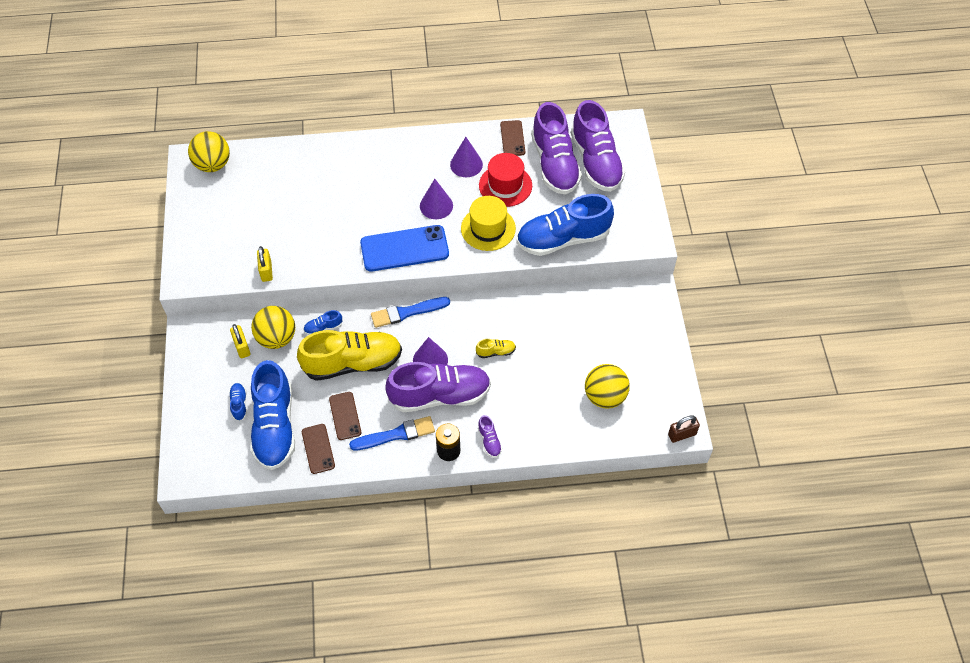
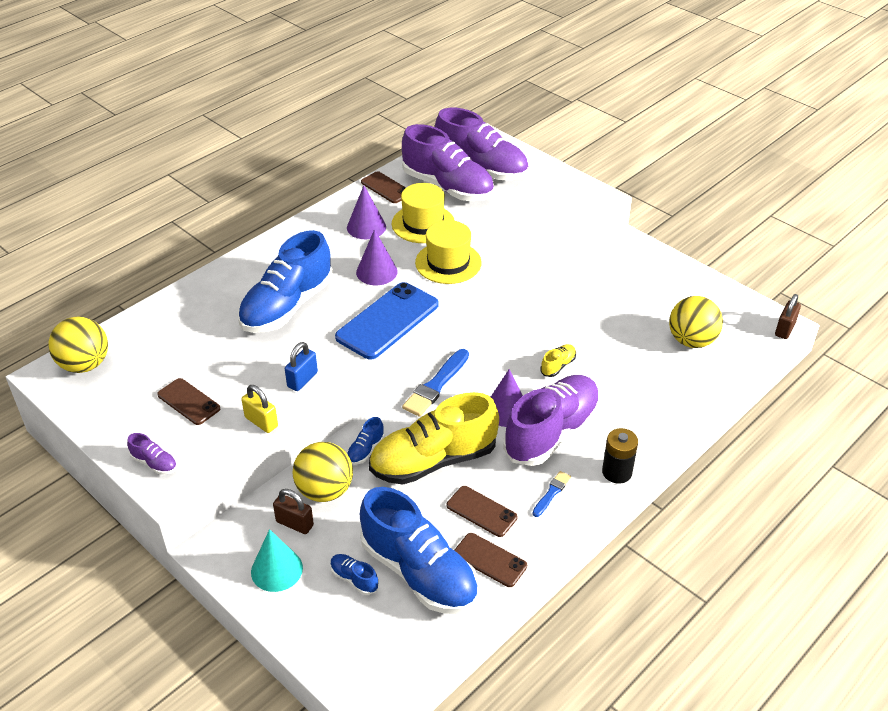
camera: 40 degrees left, 15 degrees down
yellow padlock [230,324,251,358] -> brown padlock [273,489,314,534]
yellow shoe [297,330,402,381] -> yellow shoe turned 150 degrees counterclockwise [369,392,499,485]
blue brush [349,416,435,451] -> blue brush [532,471,571,517], size x0.56
purple shoe [478,415,502,458] -> purple shoe moved to [127,433,177,475]
red hat [479,153,532,207] -> yellow hat [392,183,455,243]
blue shoe [516,194,614,256] -> blue shoe moved to [238,230,333,333]
none -> brown phone [157,378,220,425]
none -> turquoise cone [251,529,303,592]
none -> blue padlock [285,342,318,391]

